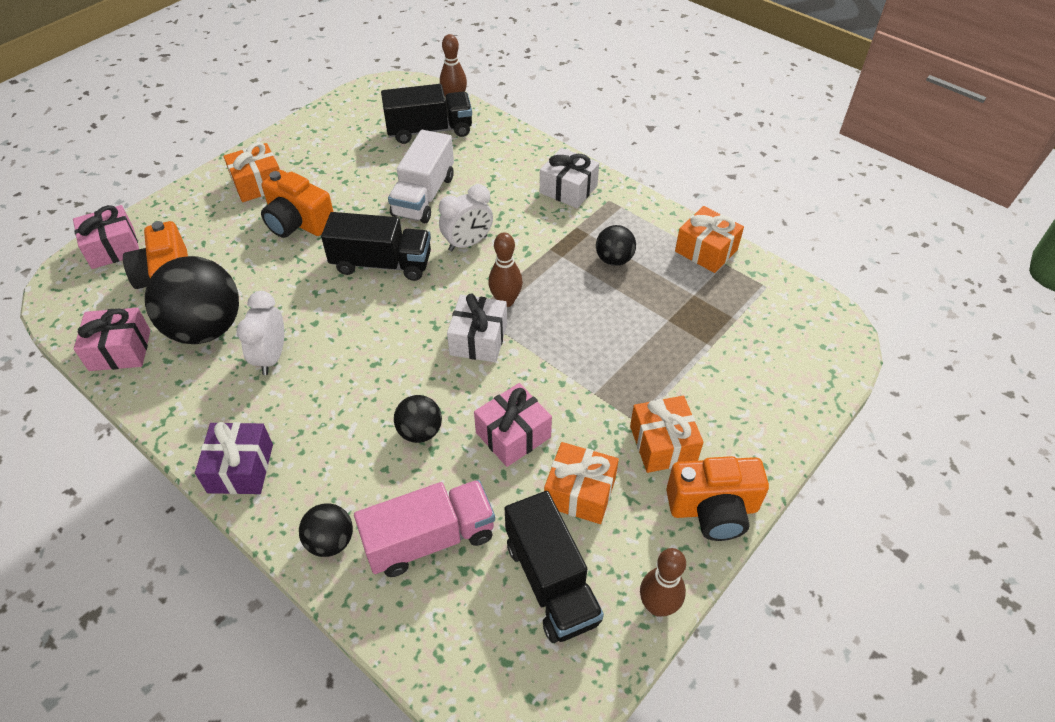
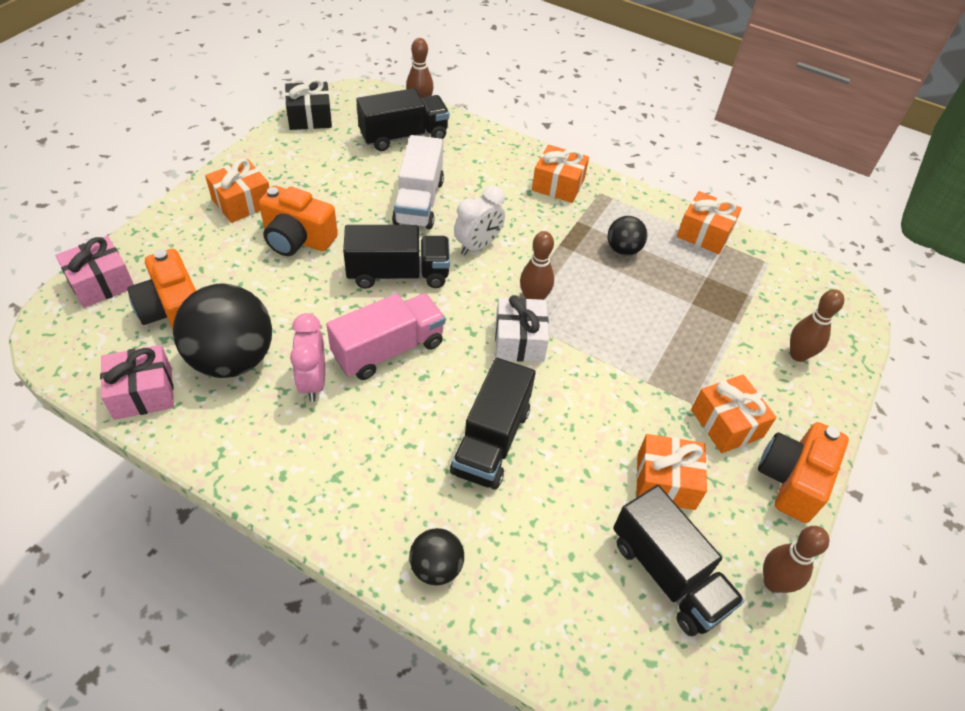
camera: 15 degrees left, 0 degrees up
purple gift [195,422,273,494] -> none
white clock [236,291,284,375] -> pink clock [290,313,325,402]
pink truck [354,480,495,577] -> pink truck moved to [326,293,446,380]
black ball [394,395,442,443] -> black truck [450,358,536,490]
pink gift [474,383,552,467] -> none
white gift [540,148,599,208] -> orange gift [532,145,589,203]
orange camera [666,456,769,541] -> orange camera turned 135 degrees clockwise [758,422,849,523]
none -> black gift [285,78,332,130]
none -> brown bowling pin [790,289,844,362]

